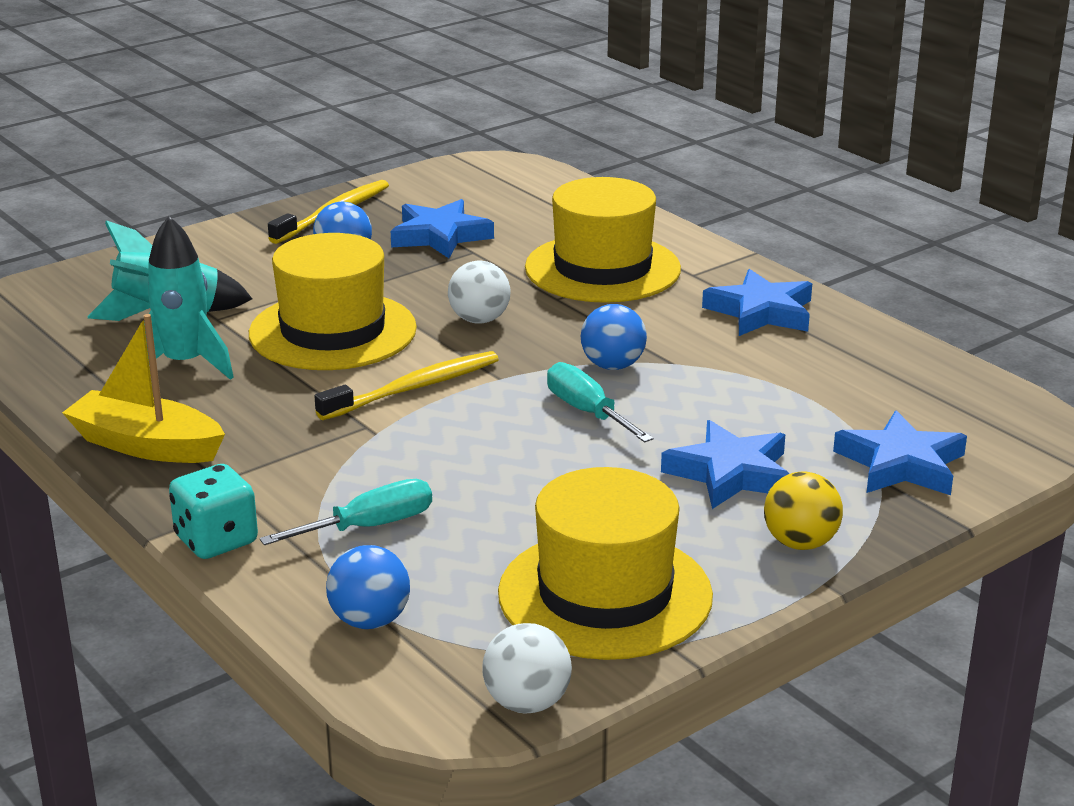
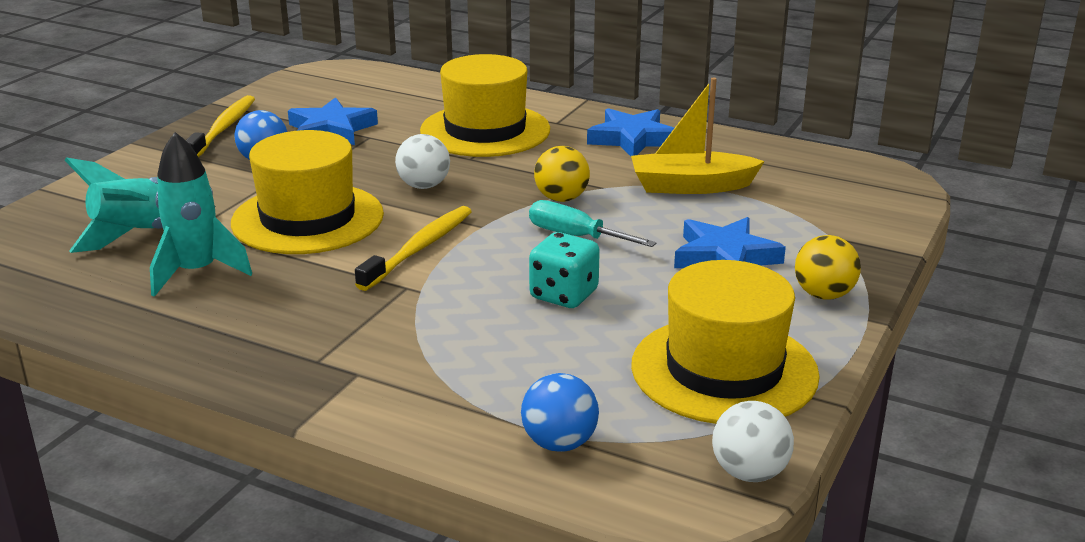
camera: 25 degrees left, 0 degrees up
yellow boat [62,314,225,463] -> yellow boat moved to [631,78,765,194]
turquoise dice [169,464,258,559] -> turquoise dice moved to [529,232,600,308]
turquoise screwdriver [259,479,432,545] -> none
blue ball [581,304,647,370] -> yellow ball [534,146,590,202]
blue star [833,410,967,495] -> none

